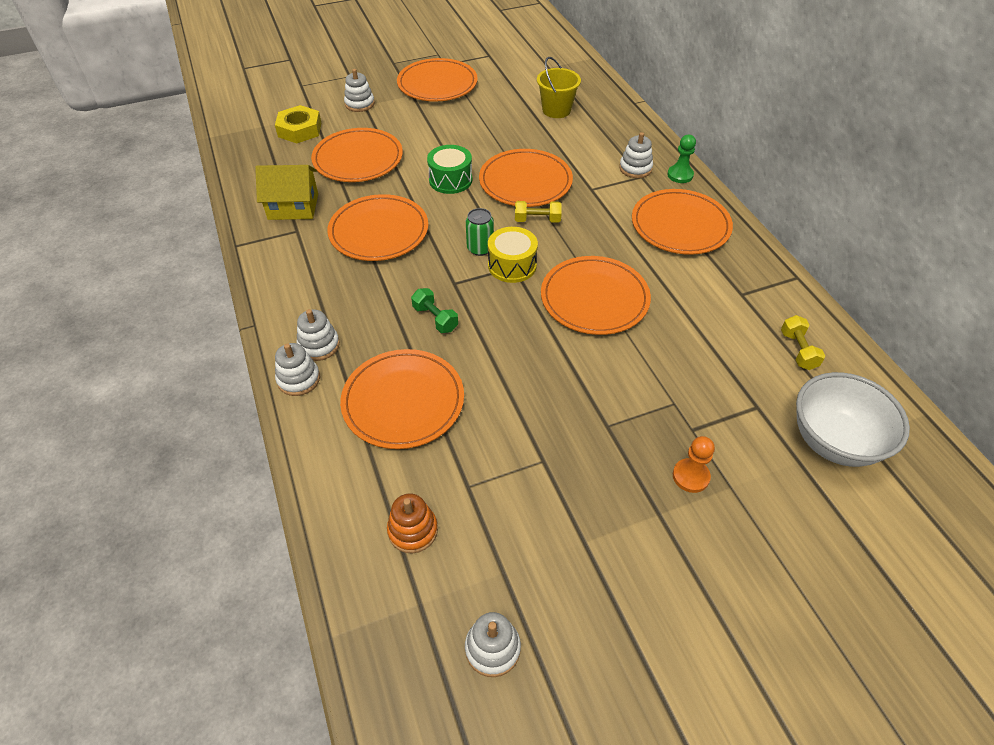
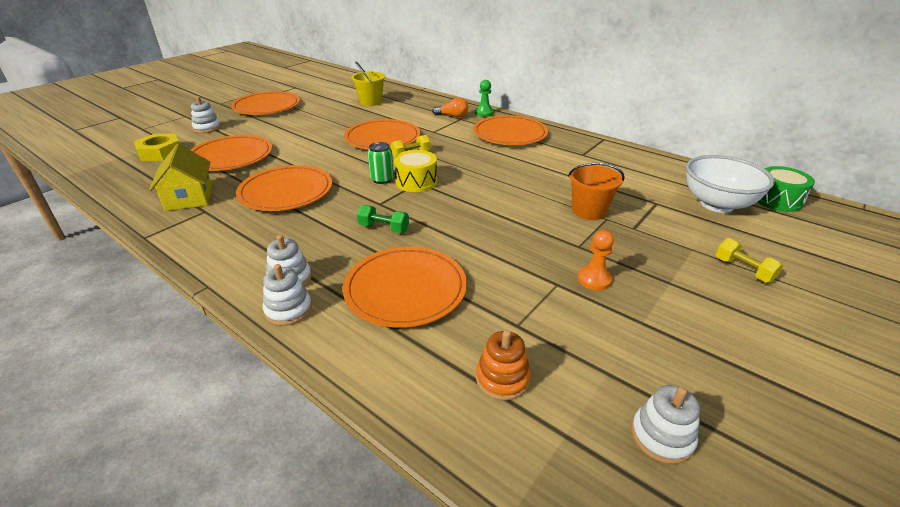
camera: 30 degrees left, 15 degrees down
yellow house [255,165,318,220] -> yellow house turned 75 degrees counterclockwise [149,144,212,211]
green drum [427,145,472,194] -> green drum moved to [758,166,815,212]
orange plate [541,256,651,335] -> none
white stacking toy [619,132,653,178] -> orange light bulb [432,97,468,118]
orange pawn [673,436,715,493] -> orange pawn moved to [578,230,614,291]
yellow dumbbell [781,315,825,370] -> yellow dumbbell moved to [716,238,783,283]
none -> orange bucket [568,163,625,220]

